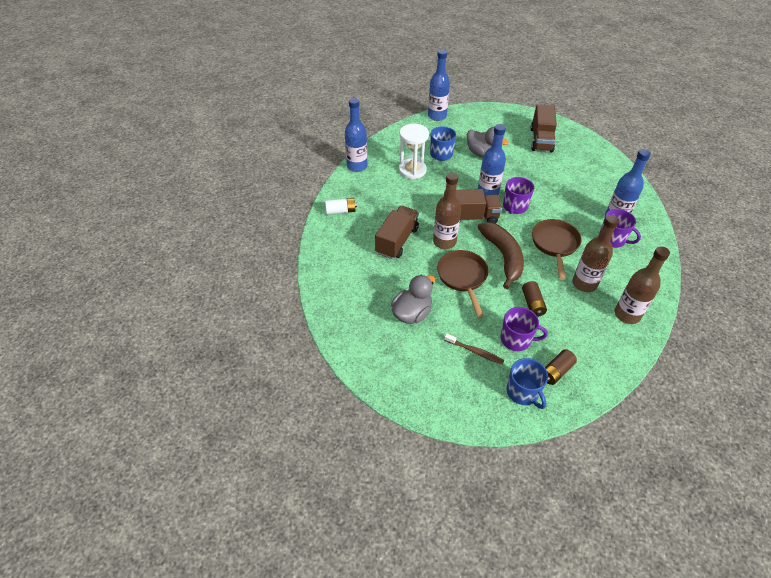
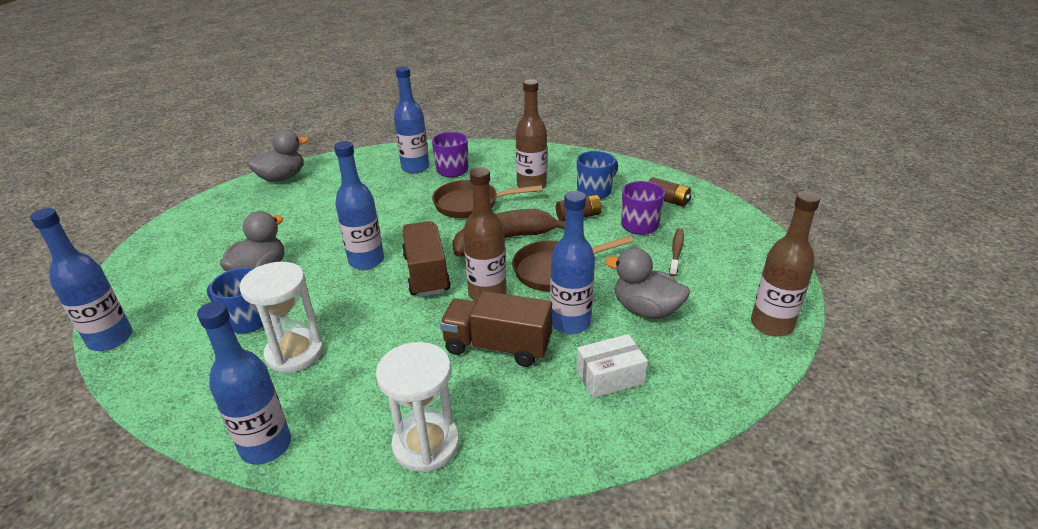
camera: 100 degrees left, 15 degrees down
white battery [325,198,357,215] -> white hourglass [376,342,459,472]
purple mug [503,177,534,214] -> none
blue mug [506,358,548,409] -> blue mug moved to [577,151,618,199]
brown truck [530,104,557,152] -> none
brown bottle [615,246,670,324] -> brown bottle moved to [751,191,820,337]
none -> grey duck [246,130,308,182]
none -> blue bottle [550,191,595,334]
none -> white box [576,334,648,398]

